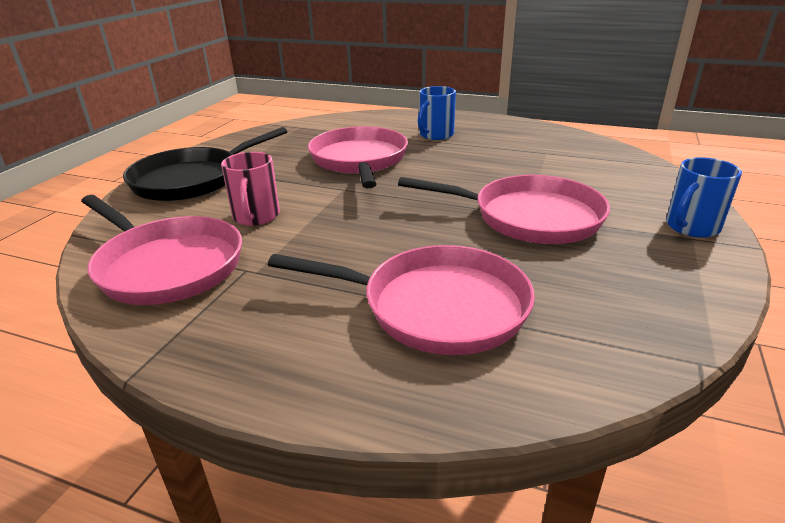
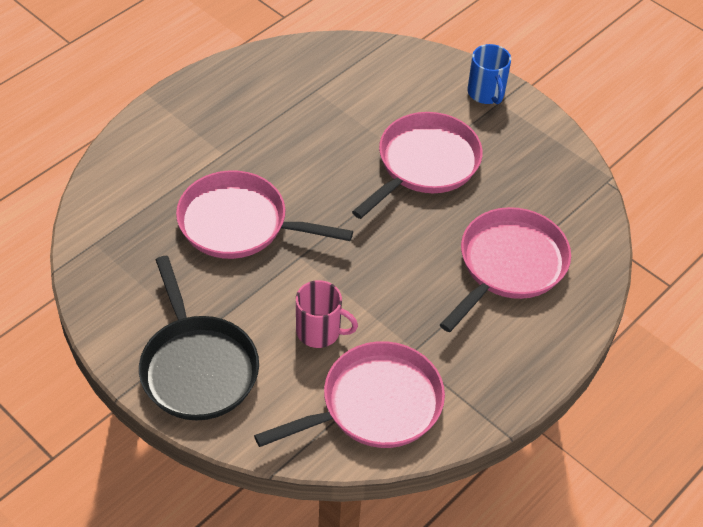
camera: 70 degrees left, 20 degrees up
blue mug [418,86,456,140] -> none

